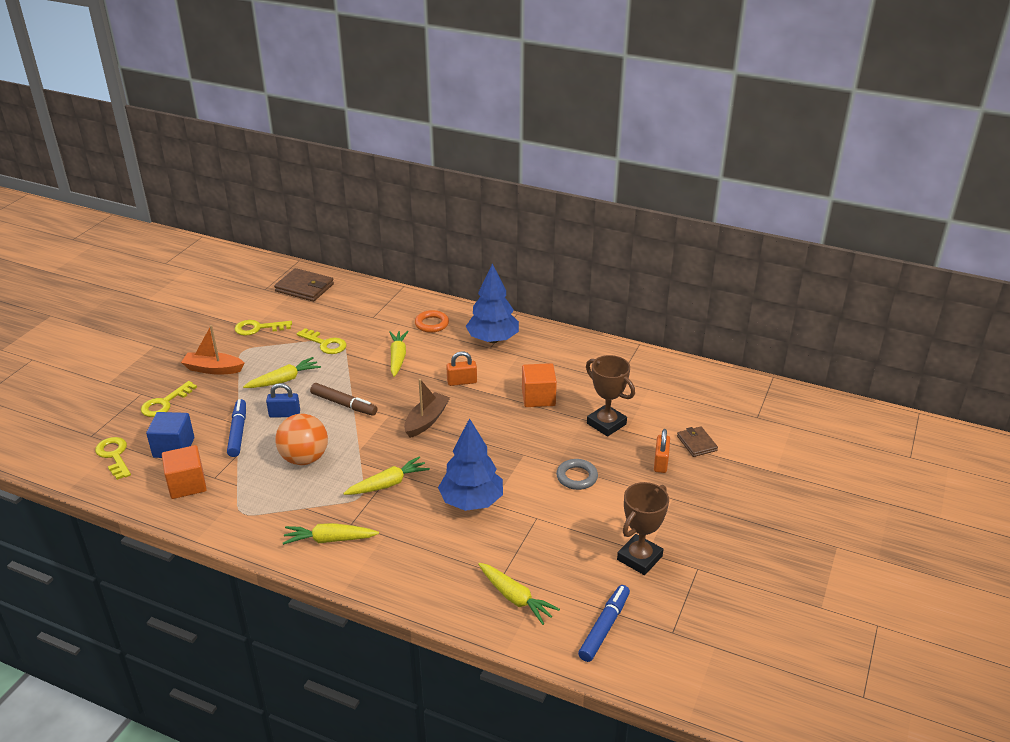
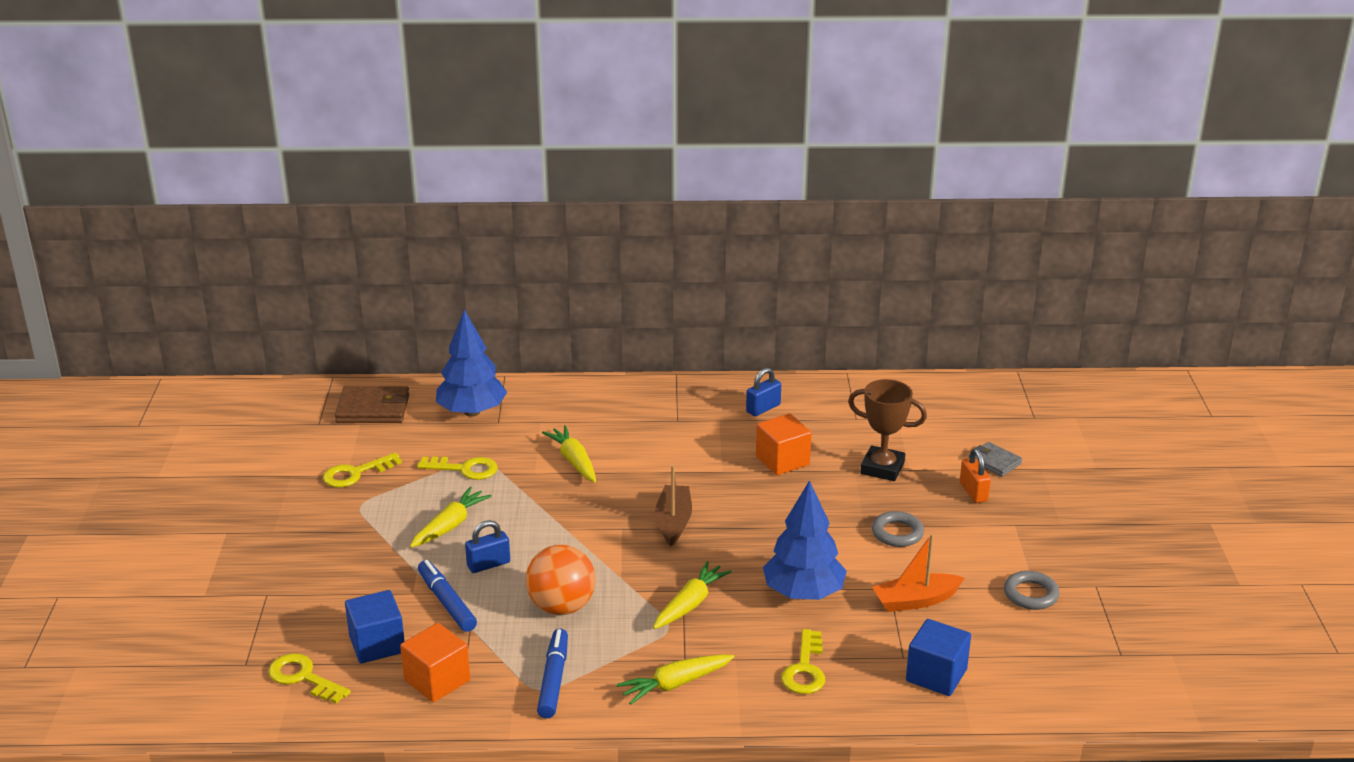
camera: 25 degrees left, 5 degrees down
yellow key [141,381,197,417] -> yellow key moved to [781,629,825,694]
orange boat [181,325,245,375] -> orange boat moved to [872,534,965,612]
brown marker [310,383,378,416] -> none
orange ring [415,310,449,333] -> none
orange padlock [446,351,477,386] -> none
blue tree [466,264,519,343] -> blue tree moved to [436,309,507,417]
yellow carrot [478,563,560,625] -> blue cube [906,619,971,696]
blue marker [578,585,630,662] -> blue marker moved to [537,629,568,718]
brown trophy [617,482,669,575] -> grey ring [1004,571,1060,610]
brown wallet [677,426,718,457] -> grey wallet [969,442,1022,476]
none -> blue padlock [746,368,781,416]

